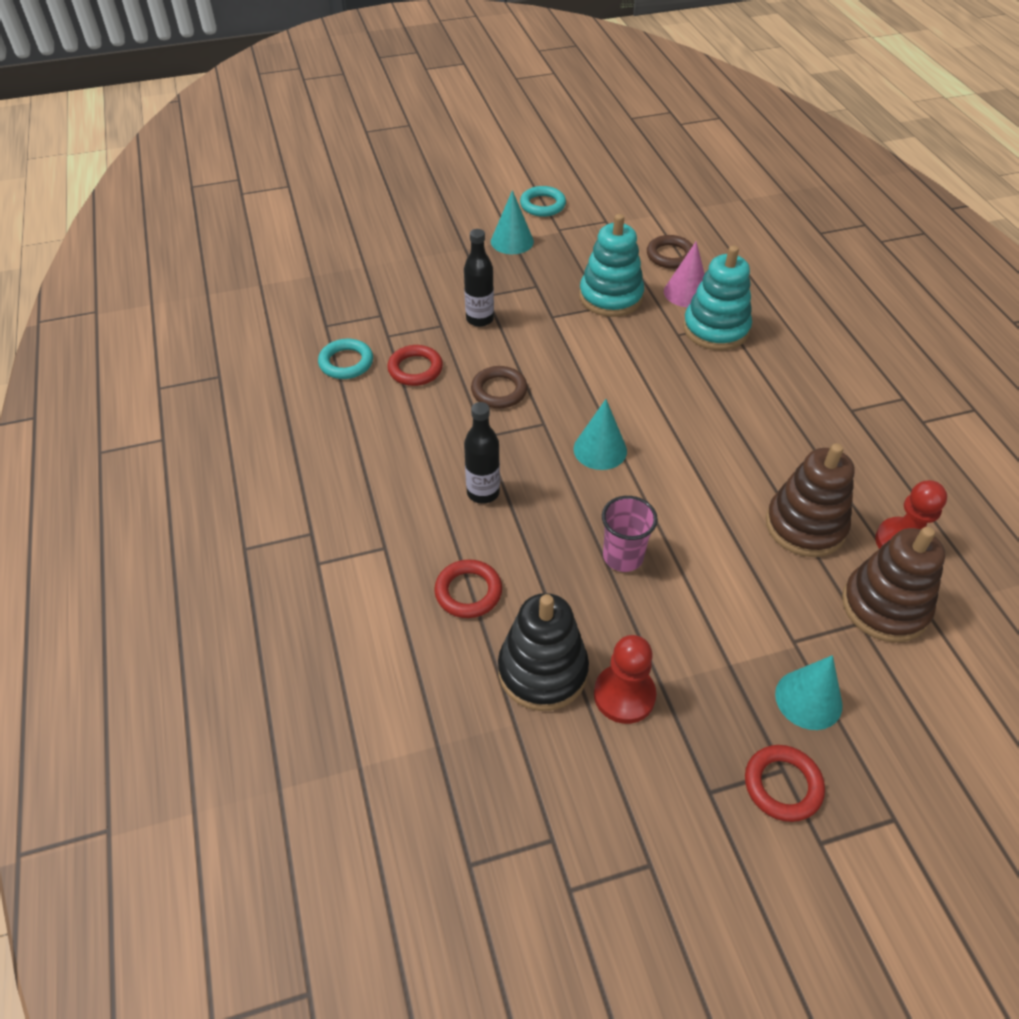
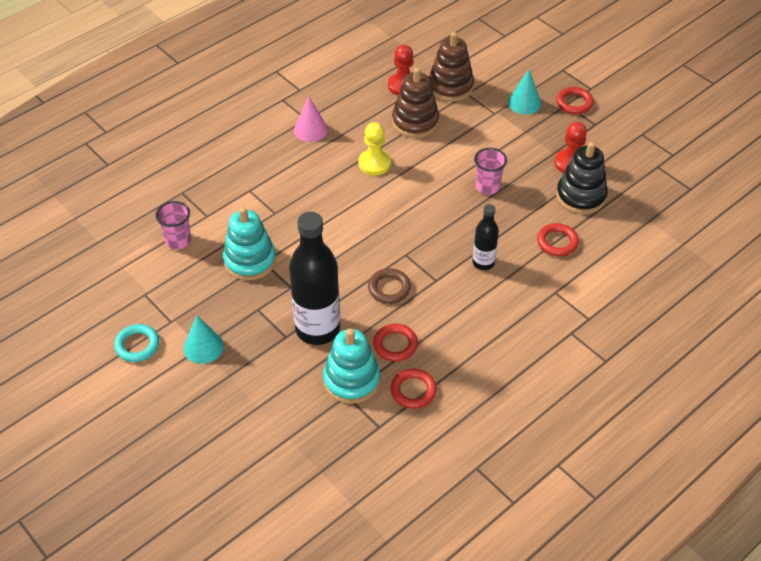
camera: 115 degrees left, 0 degrees up
turquoise ring [318,339,373,379] -> red ring [391,369,437,409]
black bottle [464,229,494,327] -> black bottle [289,212,340,345], size x1.92
turquoise cone [573,399,627,470] -> none
brown ring [647,235,693,269] -> pink cup [156,201,191,250]
pink cone [664,242,705,307] -> pink cone moved to [294,96,328,142]
turquoise stacking toy [683,246,752,350] -> turquoise stacking toy moved to [323,328,380,404]
none -> yellow pawn [359,122,391,176]

